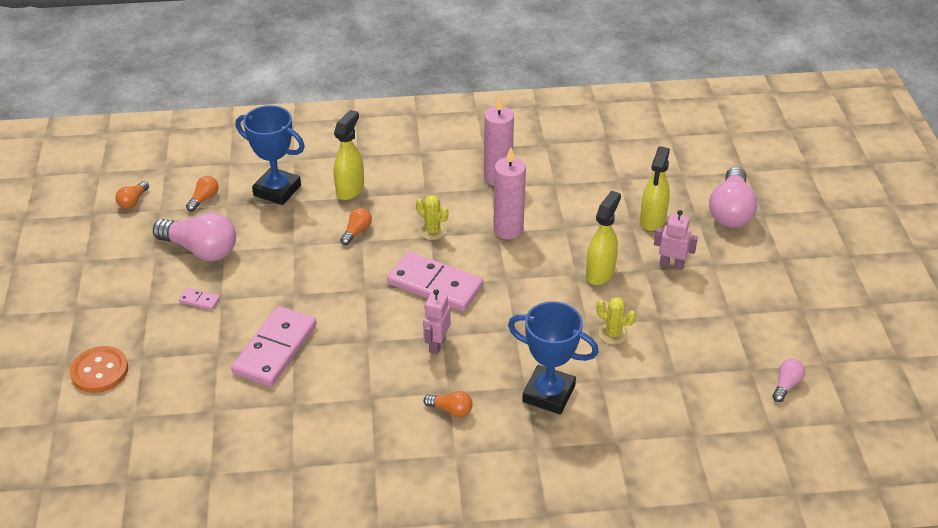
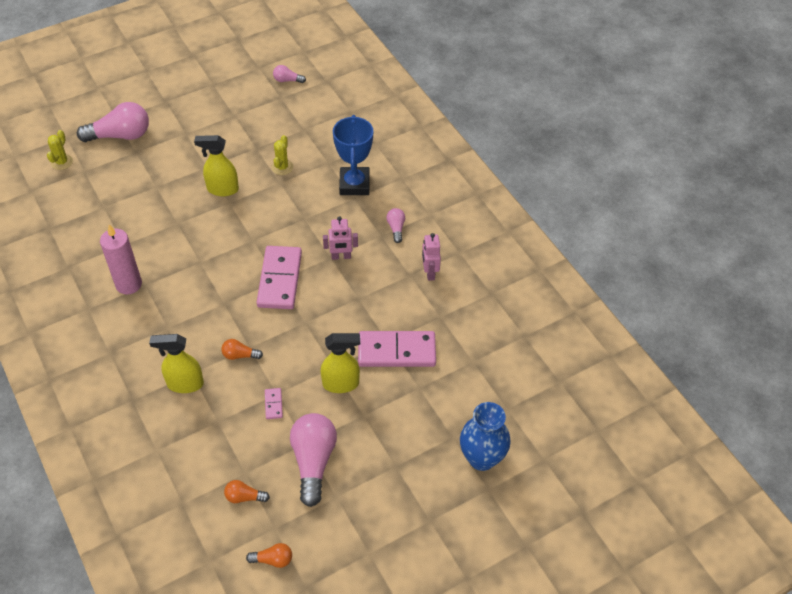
camera: 115 degrees left, 10 degrees up
orange button [70,346,128,393] -> blue vase [460,402,511,471]
pink domino [179,288,220,310] -> pink domino moved to [265,388,283,419]
blue trophy [236,105,305,205] -> none
yellow cactus [416,195,449,240] -> yellow cactus moved to [47,130,73,170]
orange light bulb [423,391,473,417] -> pink light bulb [386,208,405,243]
pink candle [493,147,526,239] -> none
yellow spray bottle [640,146,670,231] -> yellow spray bottle moved to [321,333,360,393]
pink robot [654,210,698,270] -> pink robot moved to [422,233,441,281]

